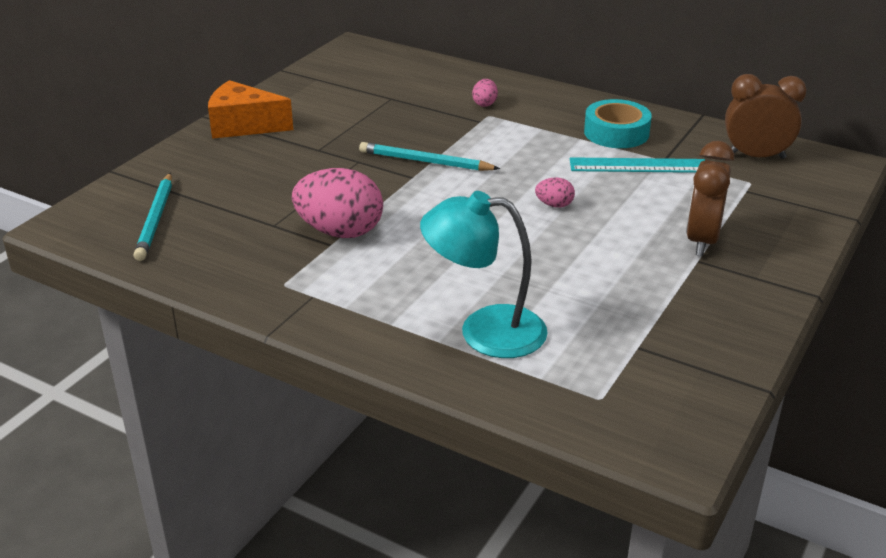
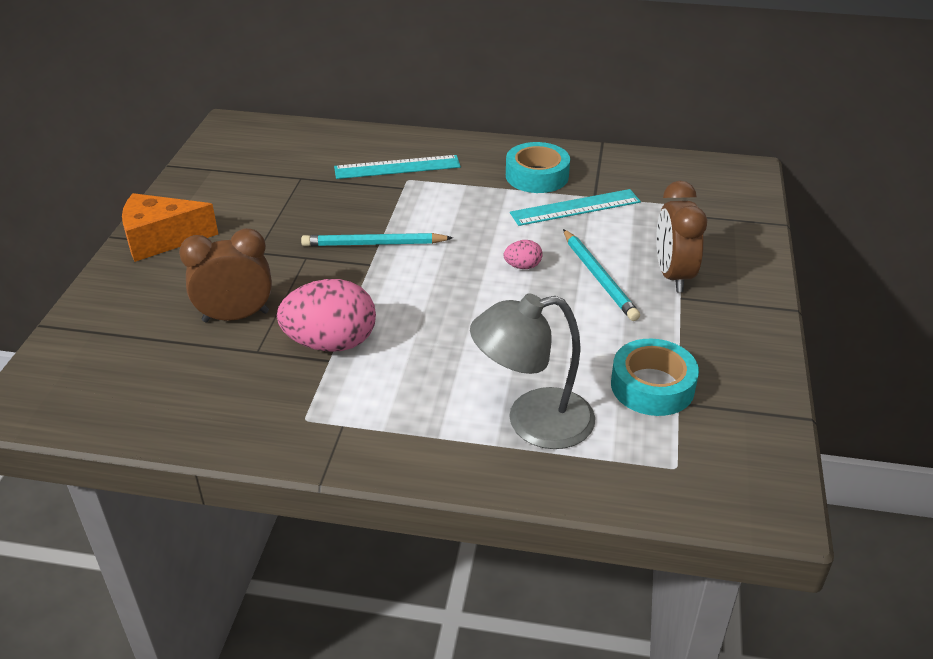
camera: 20 degrees left, 5 degrees up
turquoise pencil [134,173,172,261] -> turquoise pencil moved to [563,229,640,321]
turquoise lamp [420,191,548,358] -> grey lamp [470,294,595,449]
pink egg [472,79,498,107] -> turquoise ruler [334,155,461,179]
brown clock [725,74,806,159] -> brown clock moved to [179,228,272,322]
none -> turquoise tape [611,339,699,416]

